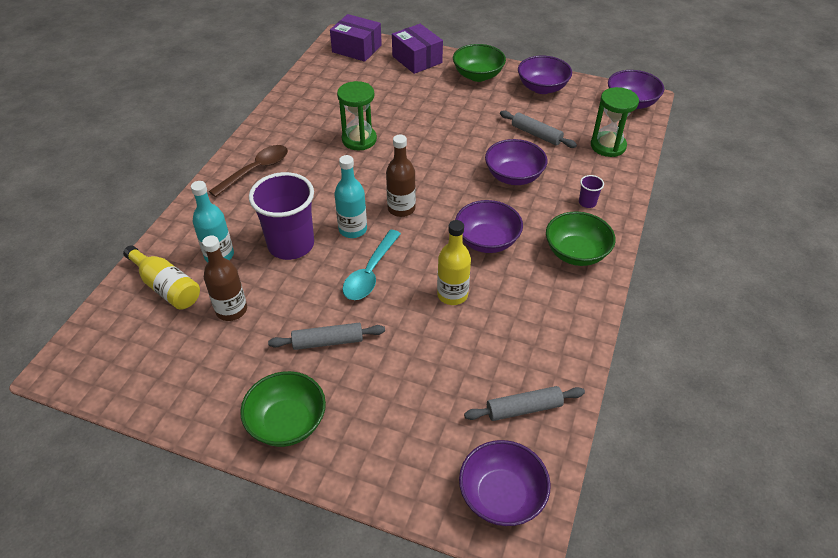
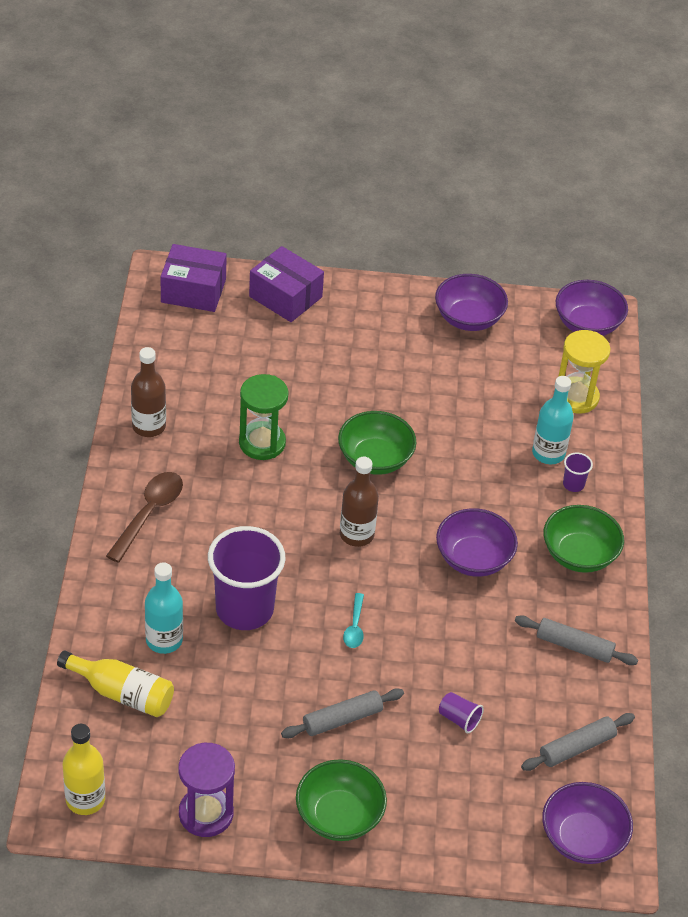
camera: 20 degrees left, 0 degrees up
brown bottle [202,235,247,321] -> brown bottle moved to [131,347,166,437]
turquoise bottle [334,155,367,238] -> turquoise bottle moved to [532,376,574,464]
turquoise spoon [342,230,401,300] -> turquoise spoon [343,593,364,648], size x0.56
yellow bottle [437,220,471,305] -> yellow bottle moved to [62,724,105,815]
green bowl [453,44,506,82] -> green bowl moved to [338,411,416,475]
purple bowl [485,139,547,185] -> none
grey rolling pin [500,110,577,148] -> grey rolling pin moved to [515,615,638,665]
green hourglass [591,87,639,157] -> yellow hourglass [558,330,610,414]
none -> purple hourglass [178,743,235,837]
none -> purple cup [439,692,484,733]

